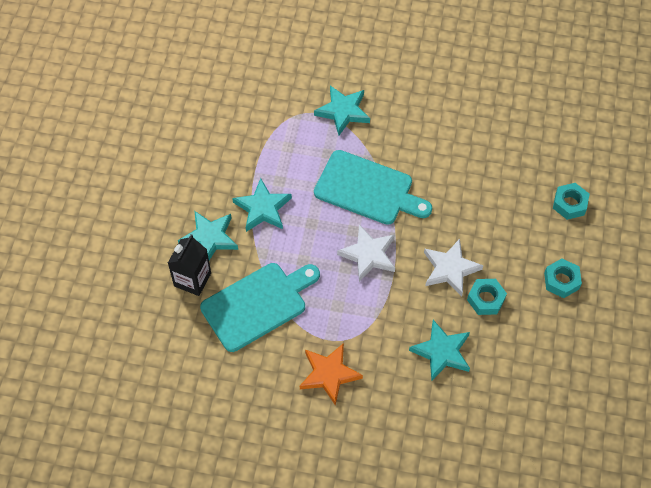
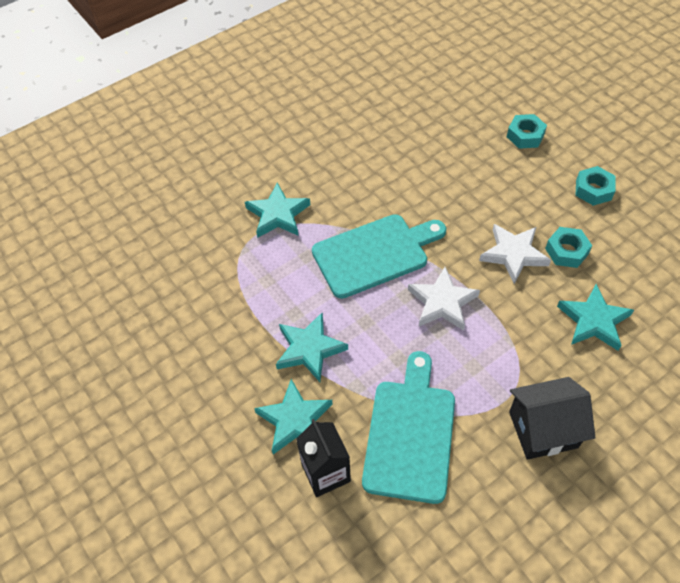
camera: 45 degrees left, 5 degrees down
orange star [300,343,363,406] -> black house [509,377,596,460]

